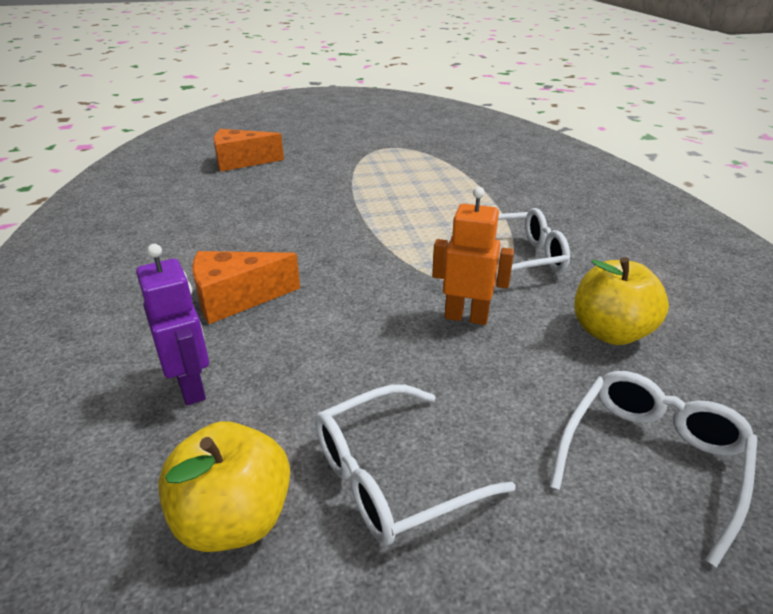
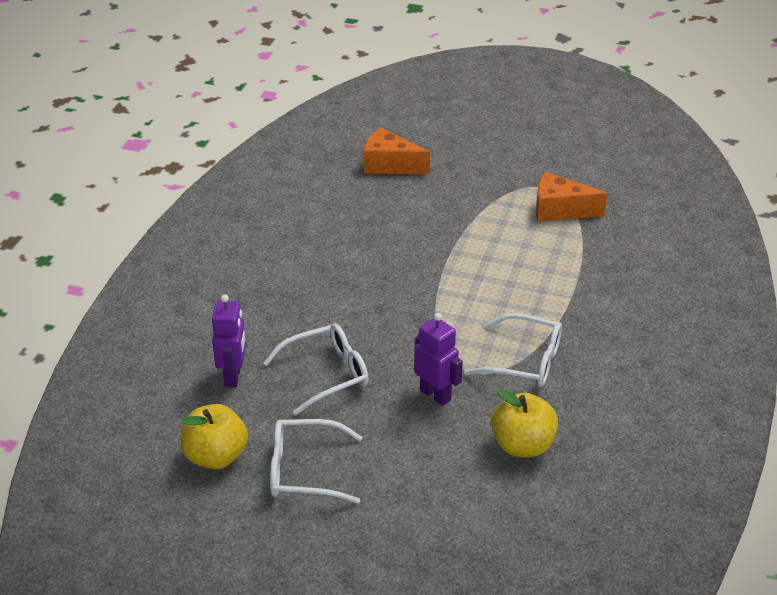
camera: 30 degrees right, 5 degrees up
orange cheese [192,251,300,324] -> orange cheese moved to [536,172,608,222]
orange robot [432,187,514,325] -> purple robot [415,313,463,406]
white glasses [549,371,758,568] -> white glasses moved to [263,324,369,415]

